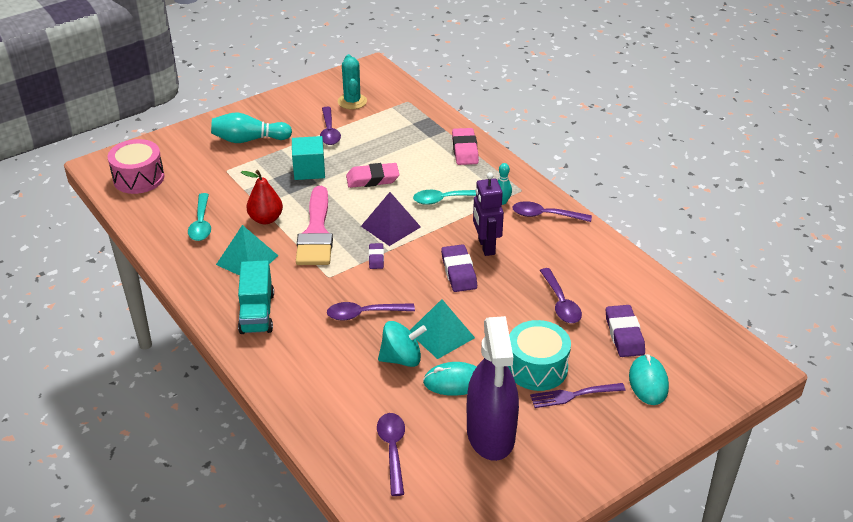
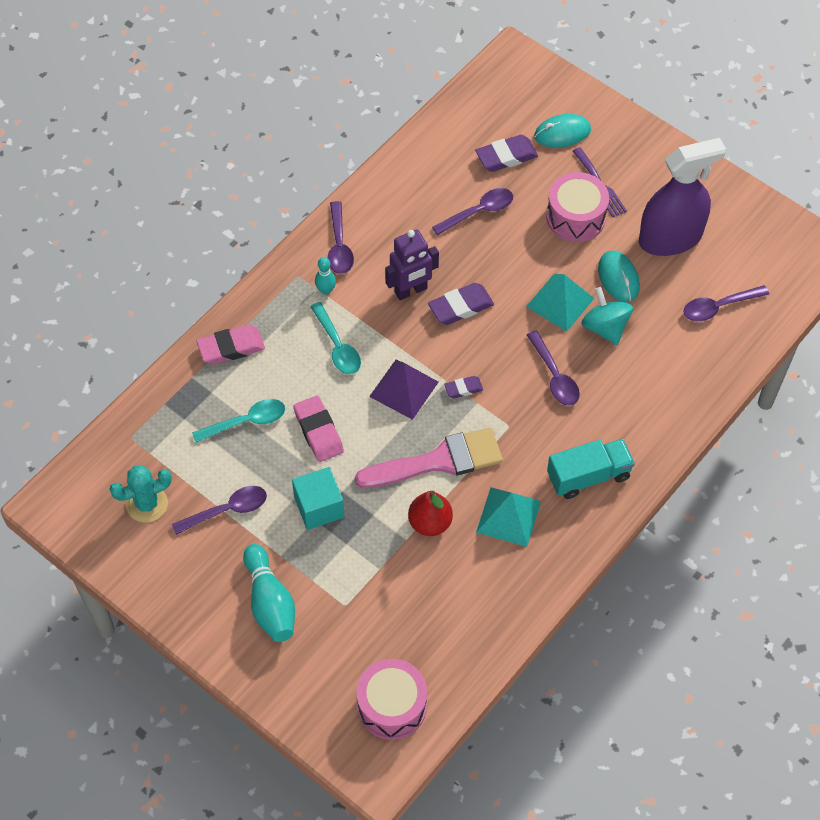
camera: 105 degrees left, 20 degrees up
turquoise spoon [188,193,211,241] -> turquoise spoon moved to [192,399,285,443]
turquoise drum [508,320,571,391] -> pink drum [546,172,609,242]

